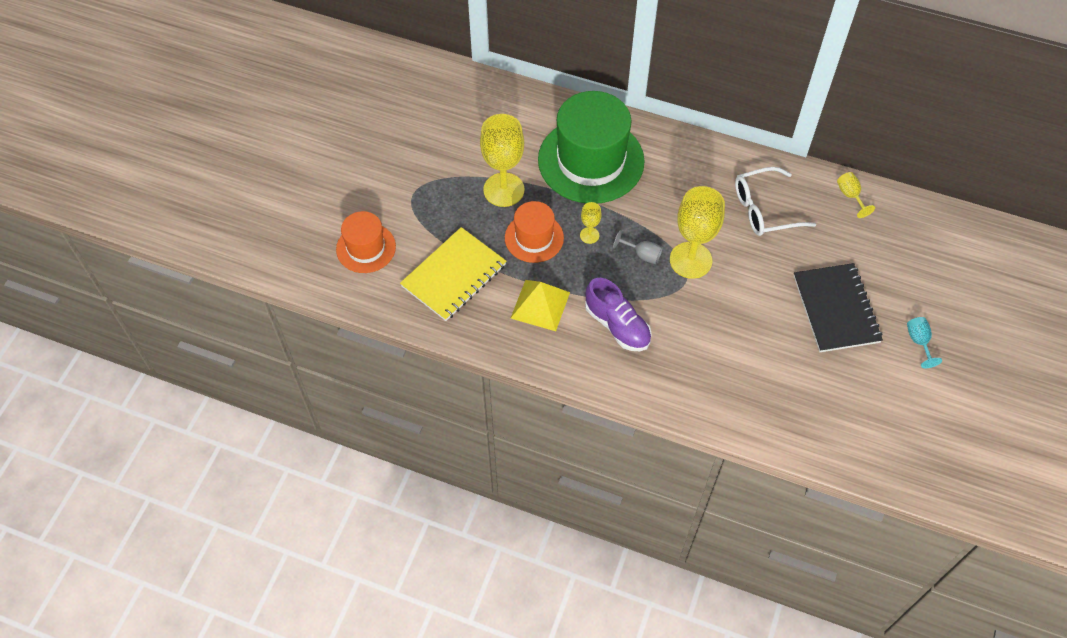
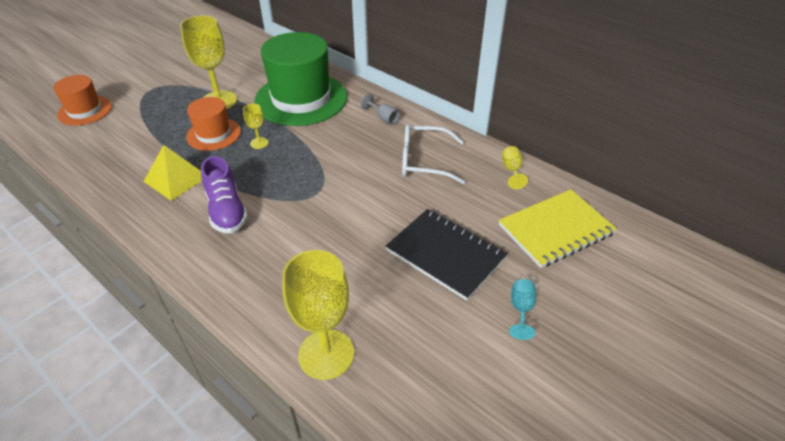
camera: 20 degrees right, 15 degrees down
yellow notebook [400,227,506,321] -> yellow notebook moved to [499,189,617,268]
grey goblet [613,230,663,264] -> grey goblet moved to [361,93,400,125]
yellow goblet [670,186,725,279] -> yellow goblet moved to [282,250,354,380]
black notebook [794,263,883,352] -> black notebook turned 60 degrees counterclockwise [386,209,507,301]

